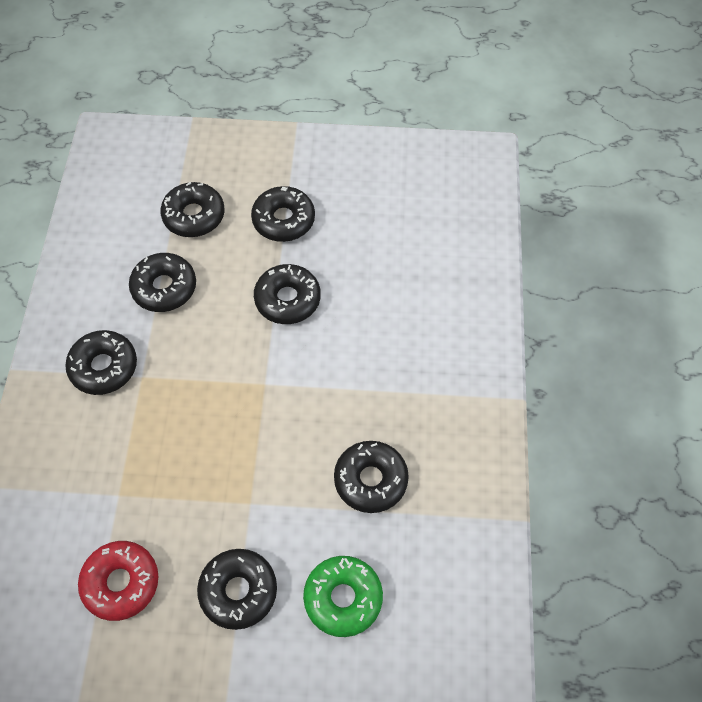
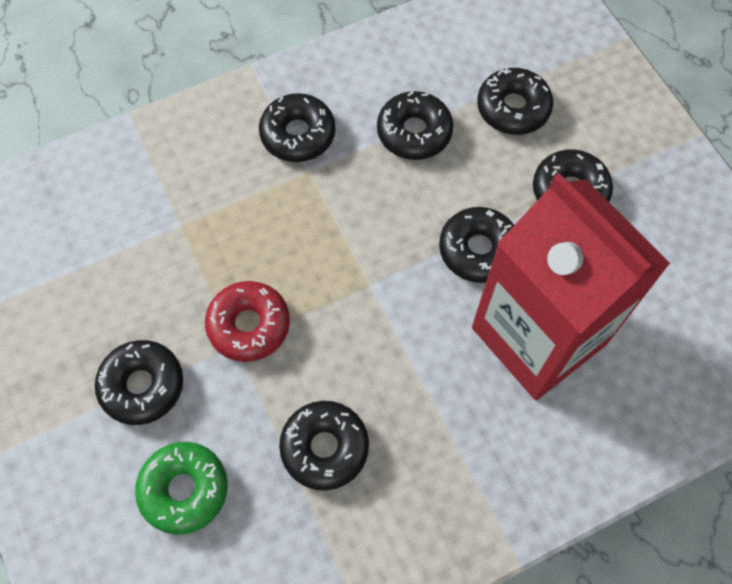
camera: 60 degrees right, 5 degrees up
red donut [78,541,159,621] -> red donut moved to [205,281,290,362]
none -> red carton [472,173,670,400]

